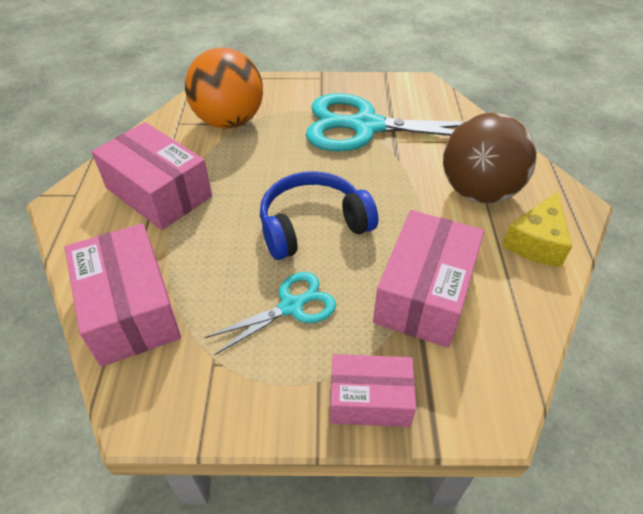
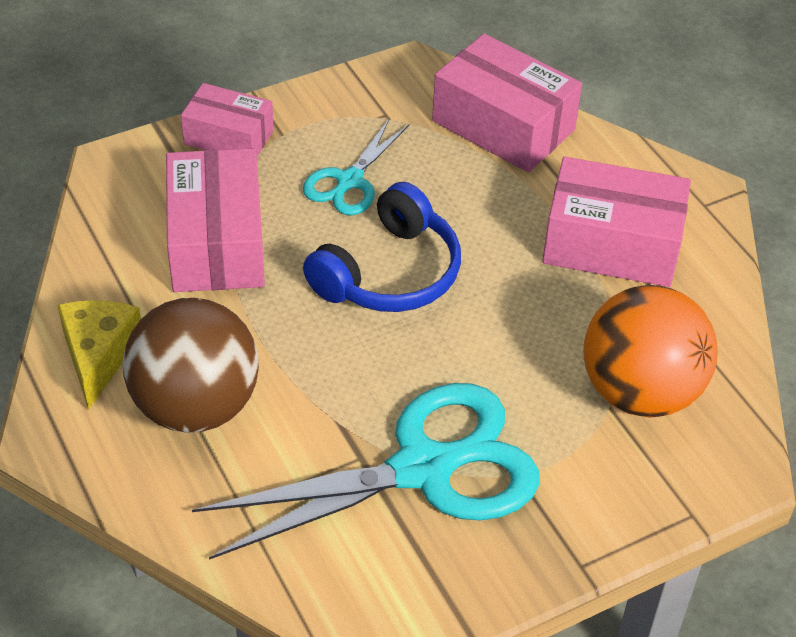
camera: 150 degrees right, 0 degrees up
pink box [330,354,416,427] -> pink box turned 45 degrees clockwise [181,83,274,156]

